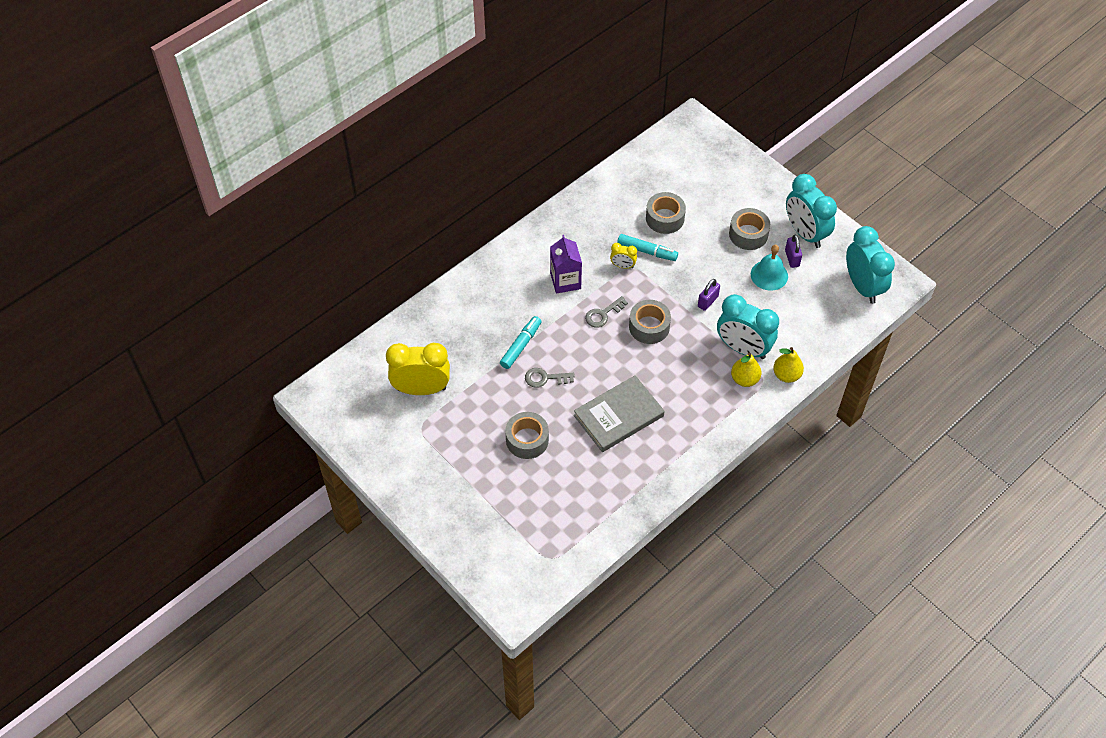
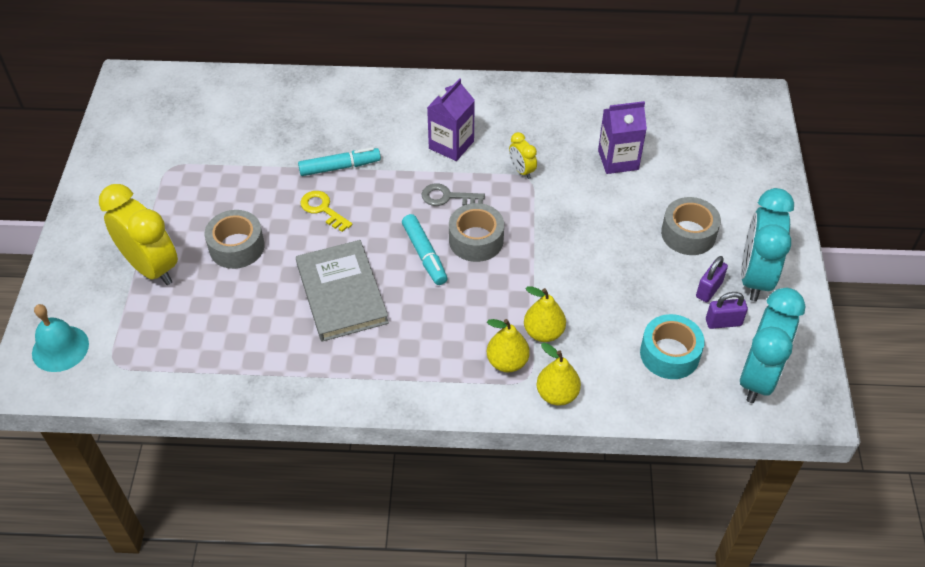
camera: 45 degrees right, 5 degrees down
yellow clock [386,343,450,395] -> yellow clock moved to [99,184,178,285]
grey key [525,368,575,388] -> yellow key [300,191,353,232]
grey book [574,375,665,452] -> grey book turned 60 degrees clockwise [296,240,389,342]
turquoise marker [617,234,678,261] -> turquoise marker moved to [402,214,447,285]
grey tape [646,192,686,234] -> purple carton [598,101,647,174]
purple padlock [698,279,720,311] -> purple padlock moved to [706,292,748,329]
turquoise clock [717,294,779,359] -> yellow pear [524,286,566,342]
turquoise bell [751,245,788,291] -> turquoise bell moved to [32,304,89,372]
none -> turquoise tape [640,314,705,379]

